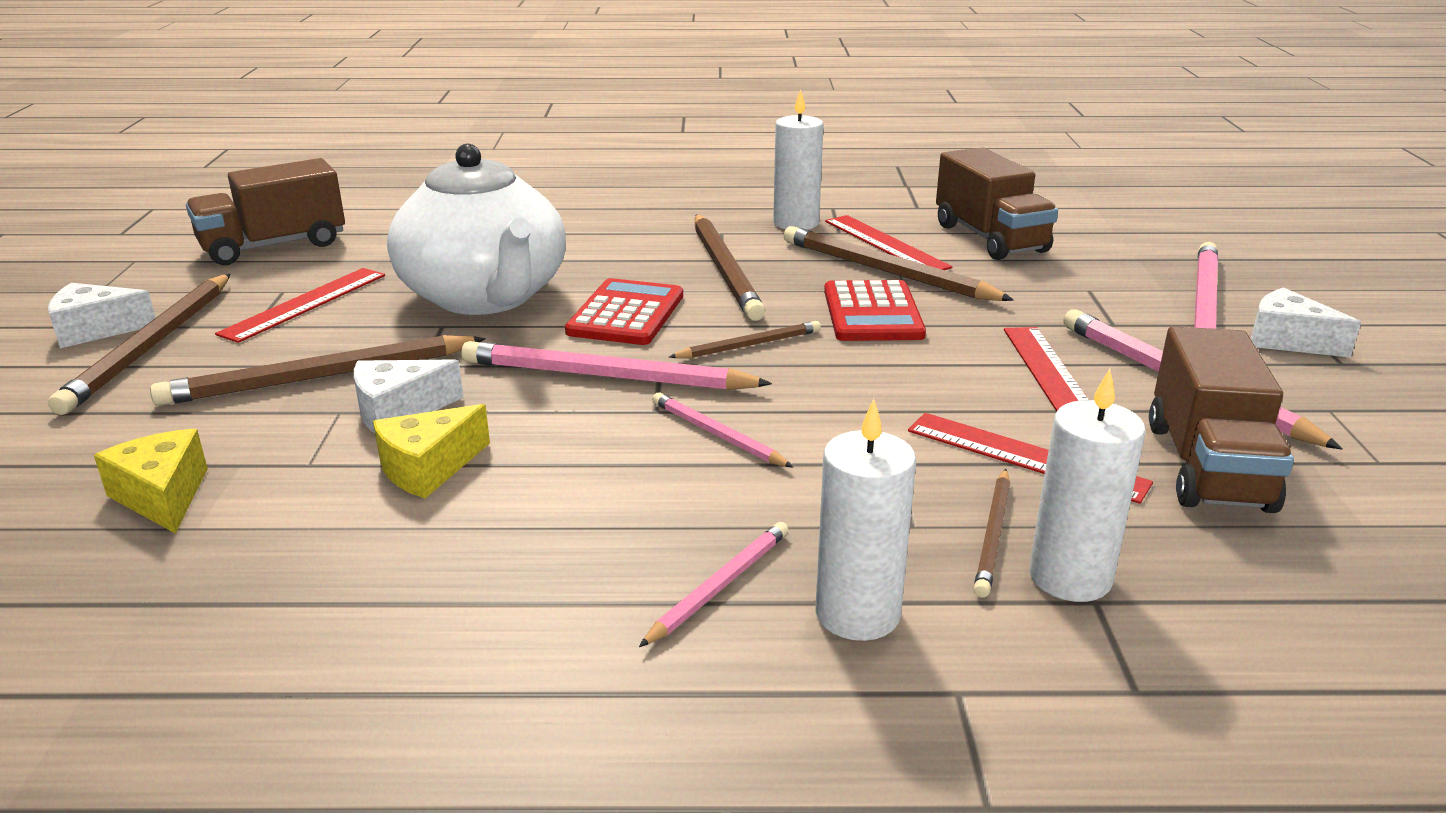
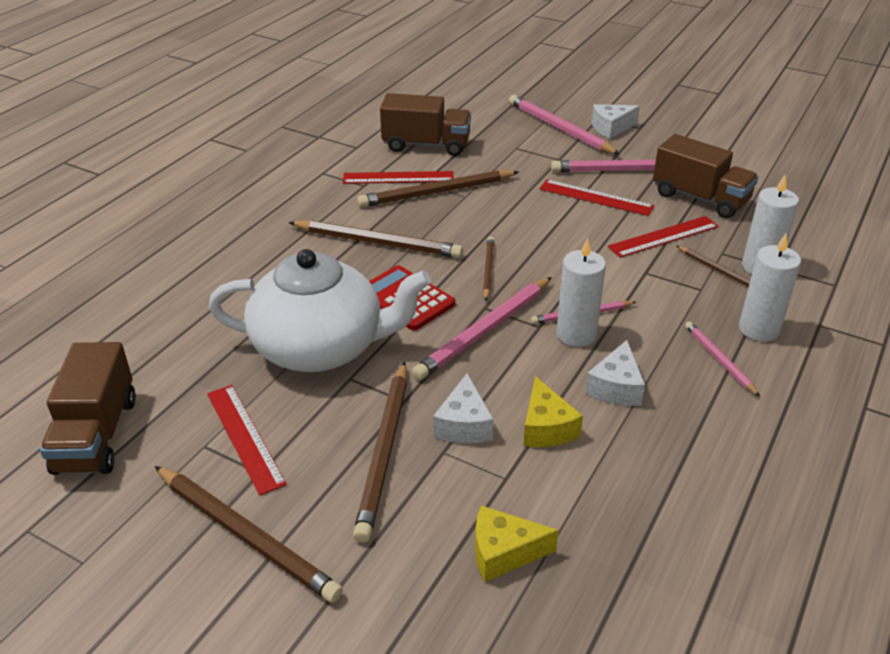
camera: 60 degrees left, 10 degrees up
white cheese [48,283,156,348] -> white cheese moved to [585,340,645,406]
white candle [773,89,824,230] -> white candle moved to [556,238,606,347]
red calculator [824,280,926,341] -> none

